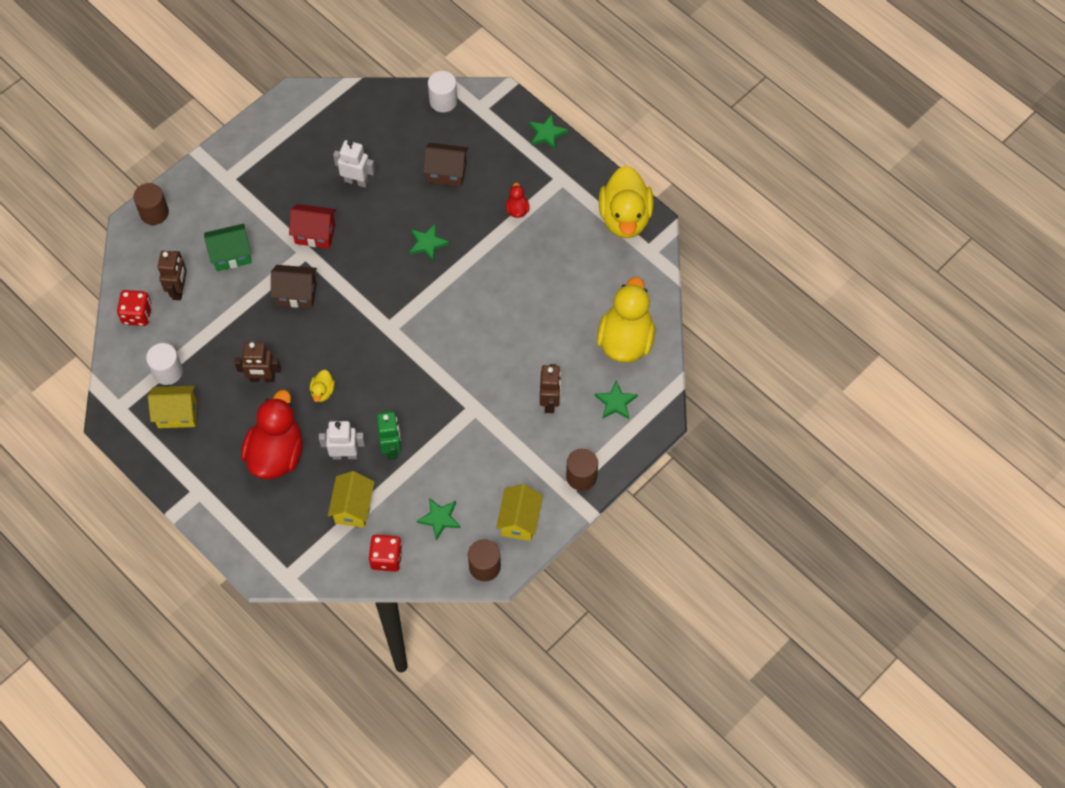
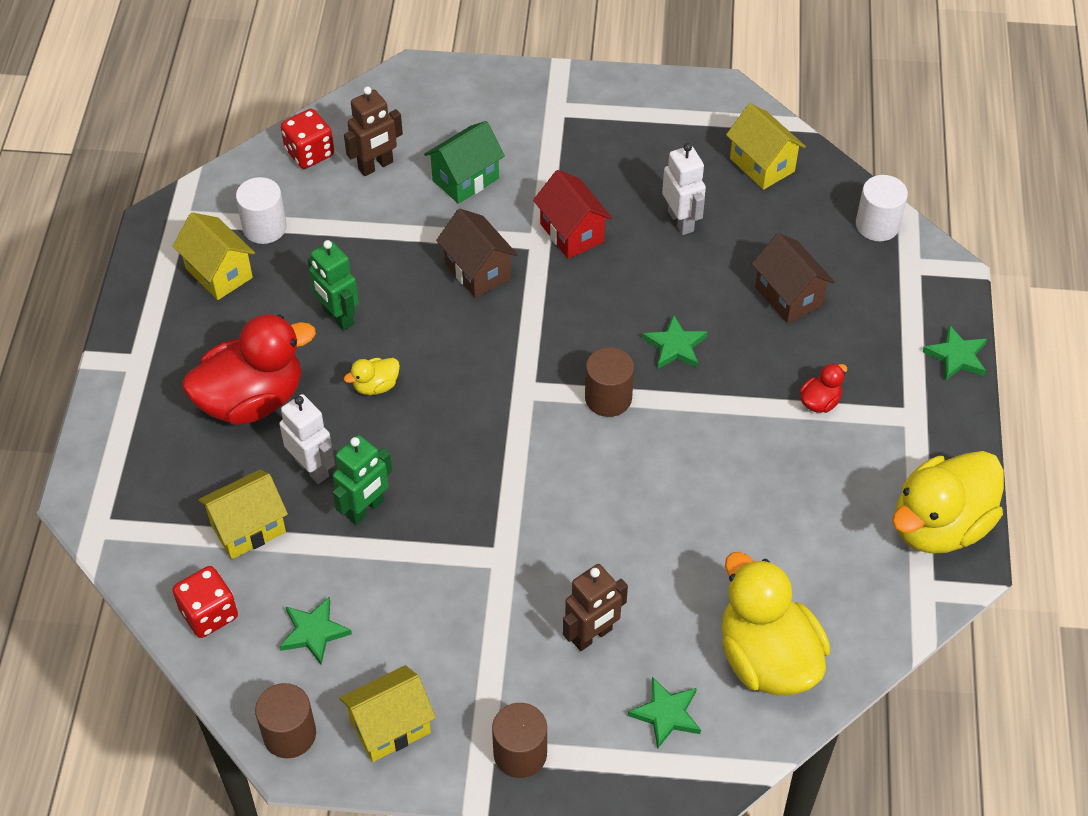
camera: 50 degrees right, 10 degrees down
brown cylinder [133,183,169,225] -> brown cylinder moved to [585,347,634,417]
green house [204,224,252,271] -> green house turned 75 degrees counterclockwise [424,121,505,204]
brown robot [234,342,281,382] -> green robot [308,240,359,331]
yellow duck [597,277,655,363] -> yellow duck turned 90 degrees counterclockwise [721,552,830,696]
none -> yellow house [726,103,806,190]

